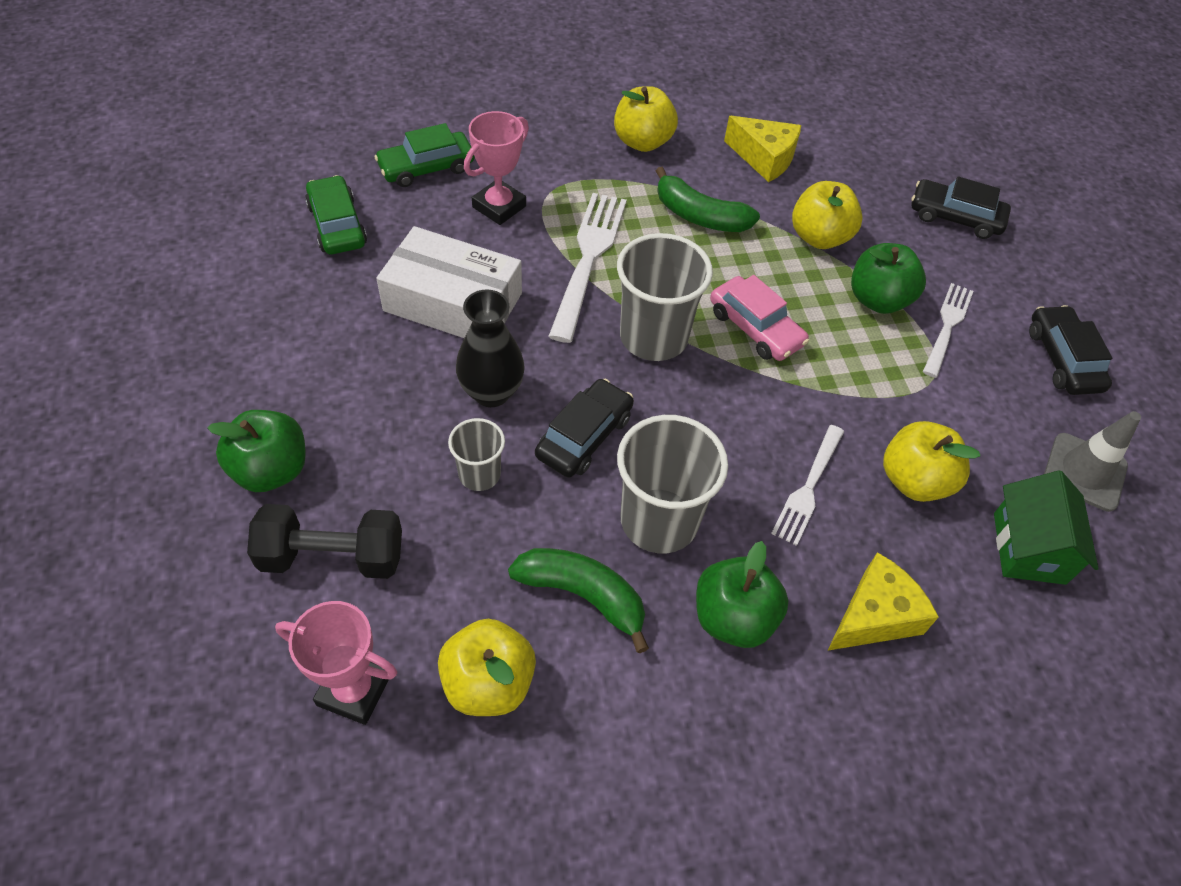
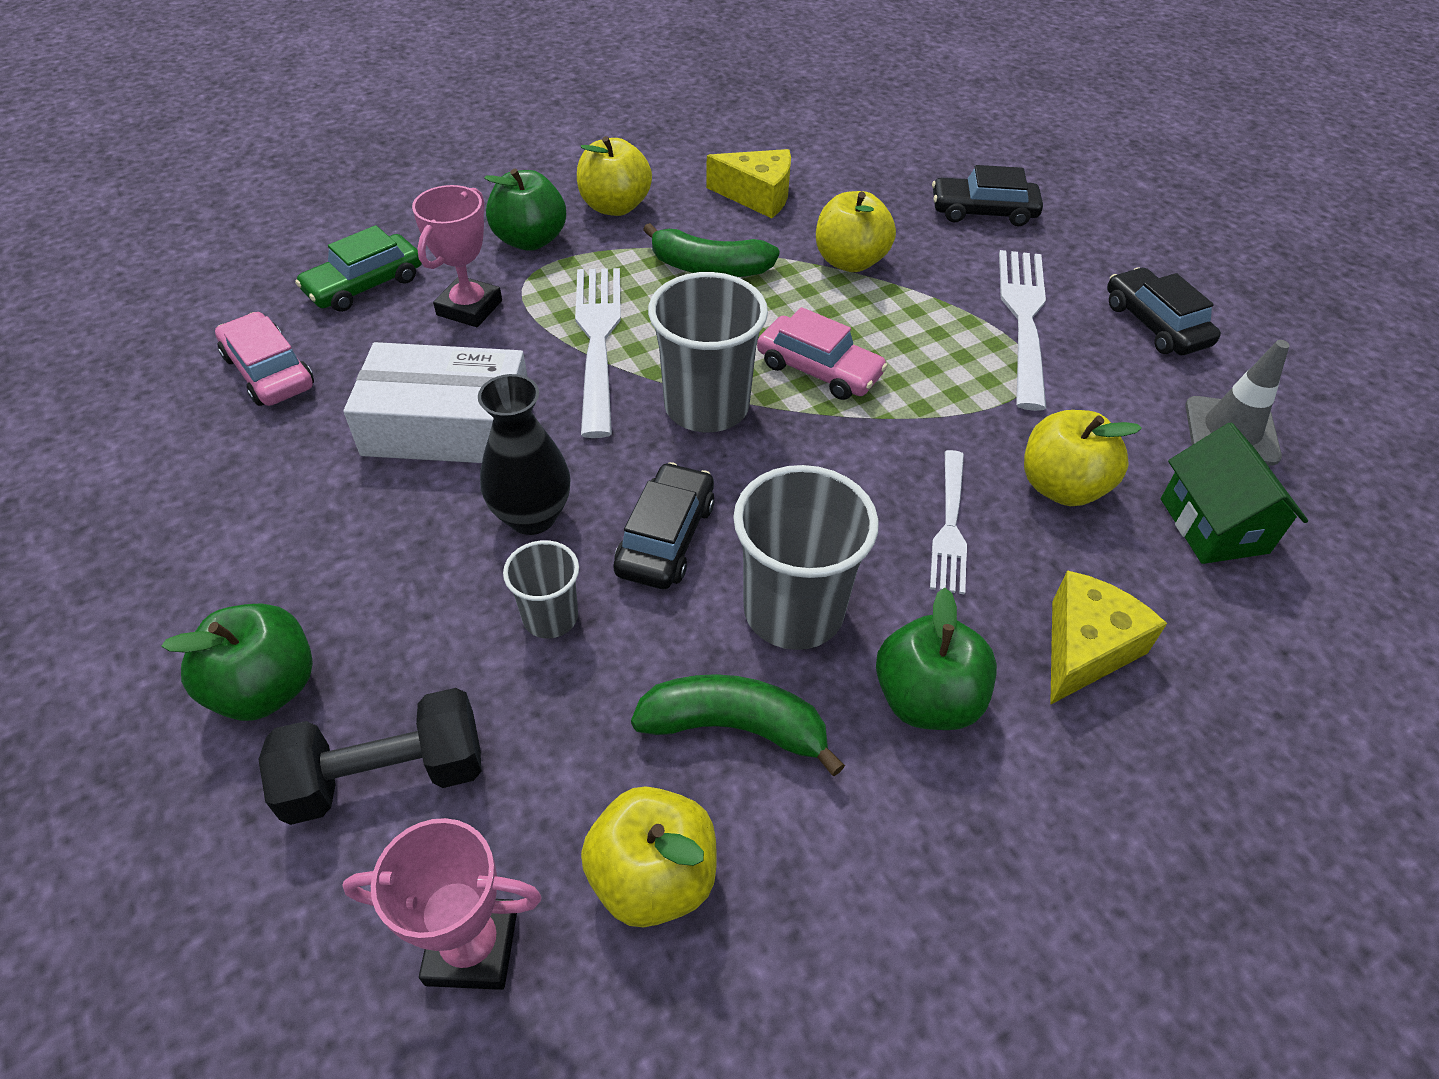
camera: 15 degrees left, 5 degrees down
green car [305,175,367,255] -> pink car [215,312,314,406]
green apple [851,243,926,314] -> green apple moved to [484,168,566,251]
white fork [923,283,974,378] -> white fork [999,250,1046,411], size x1.61

